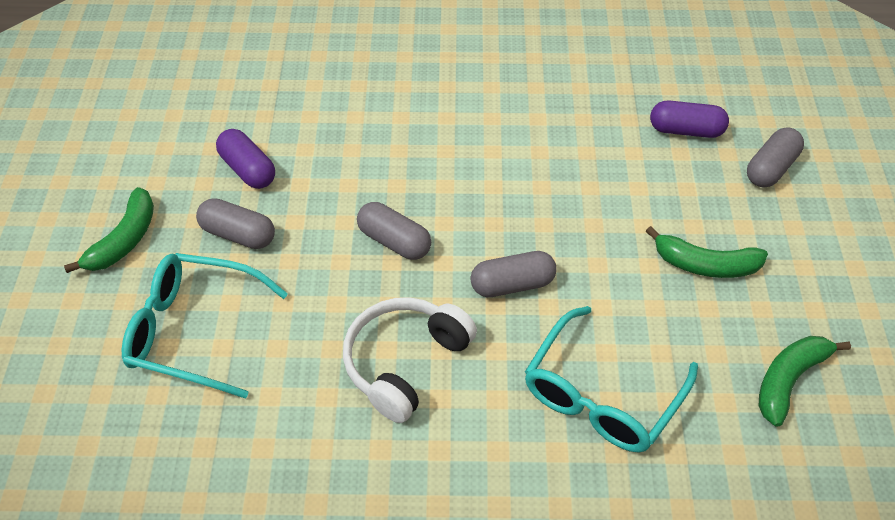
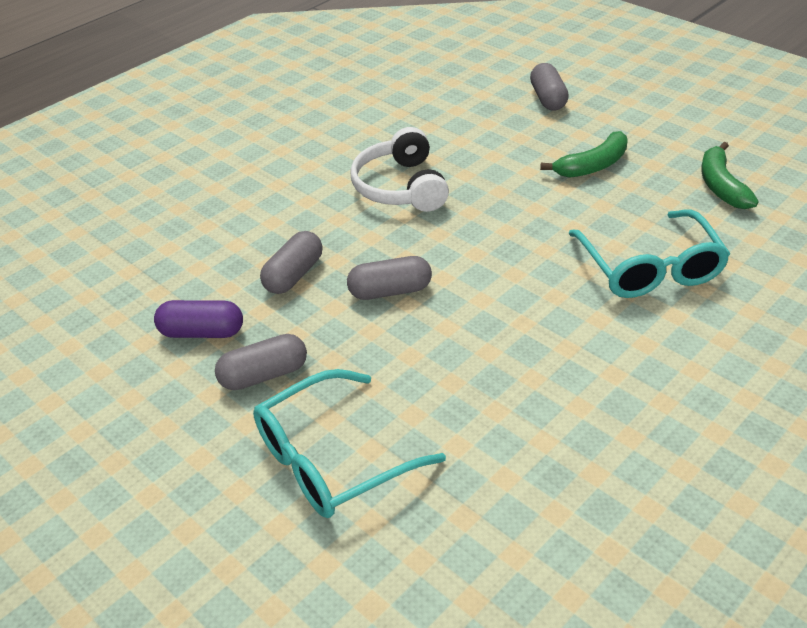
camera: 45 degrees left, 10 degrees down
green banana [64,187,154,273] -> none
white headphones [343,297,477,423] -> white headphones moved to [350,127,449,212]
grey capsule [471,251,557,297] -> grey capsule moved to [260,231,323,294]
purple capsule [650,101,729,138] -> none

